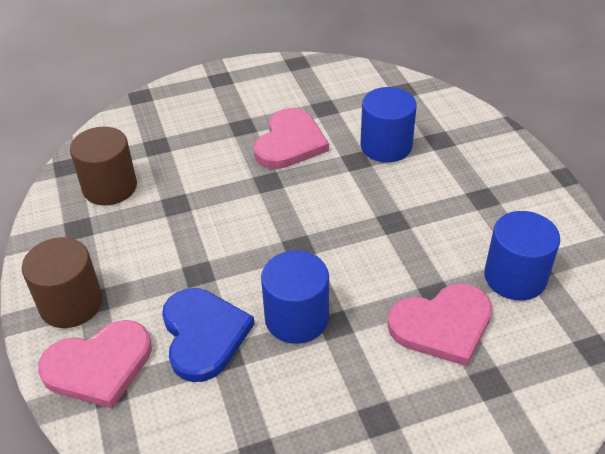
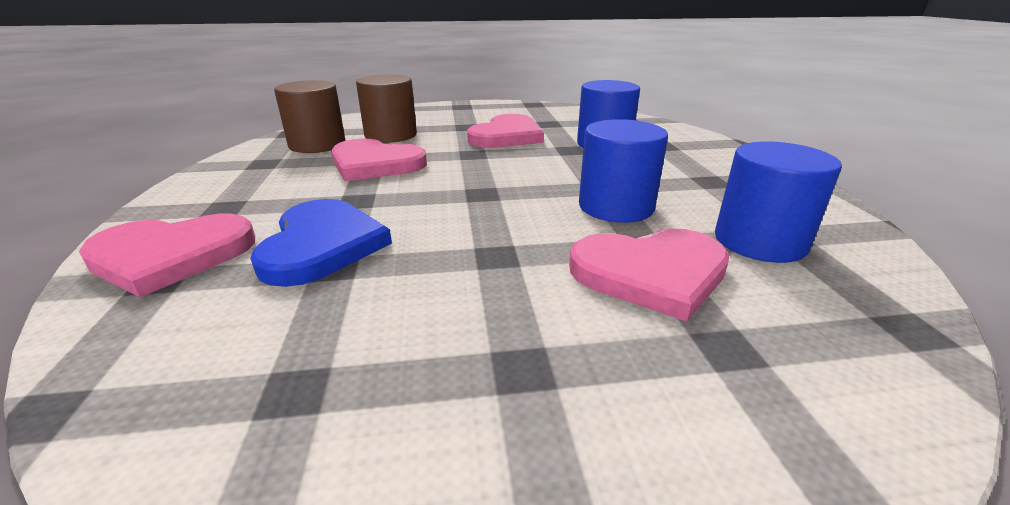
camera: 10 degrees right, 15 degrees down
brown cylinder [22,237,102,328] -> brown cylinder moved to [356,74,417,143]
blue cylinder [261,250,329,344] -> blue cylinder moved to [579,119,668,223]
none -> pink heart [331,138,427,181]

